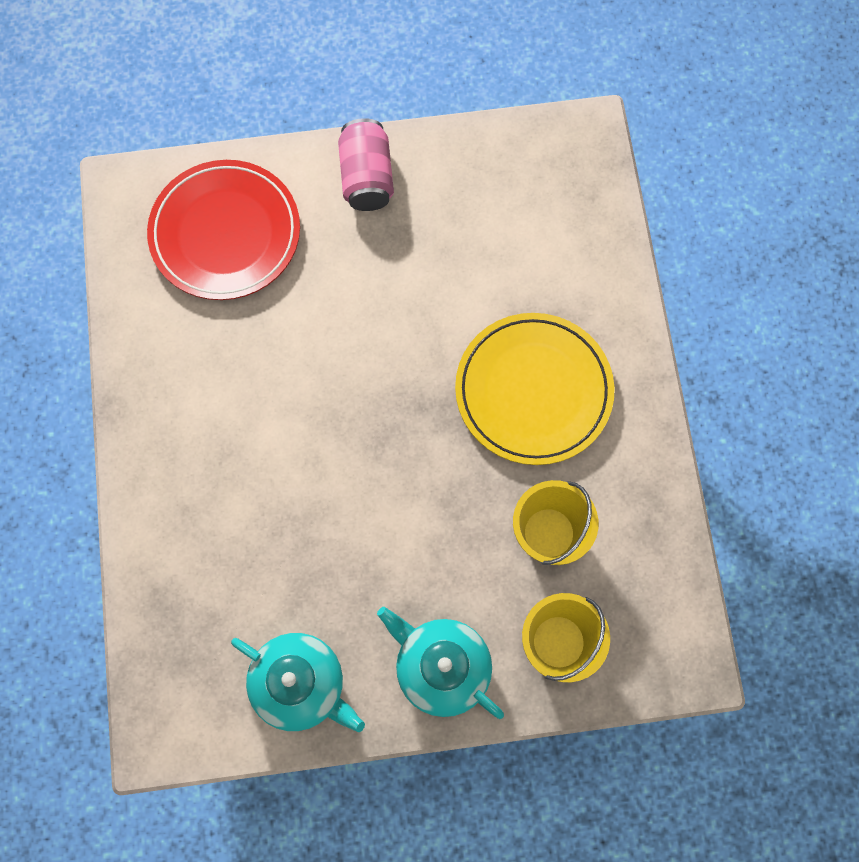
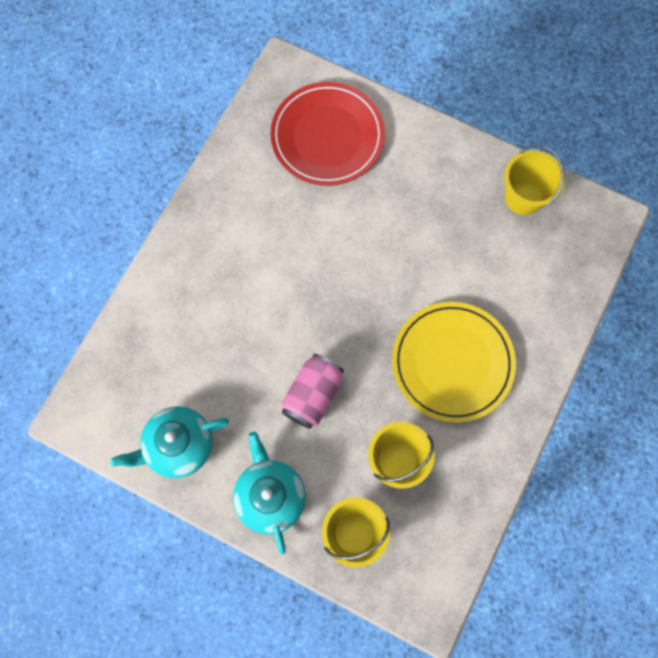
camera: 35 degrees right, 0 degrees up
turquoise teapot [231,633,365,732] -> turquoise teapot turned 90 degrees clockwise [111,406,229,478]
pink can [338,118,394,211] -> pink can moved to [281,354,344,429]
none -> yellow bucket [504,146,565,215]

